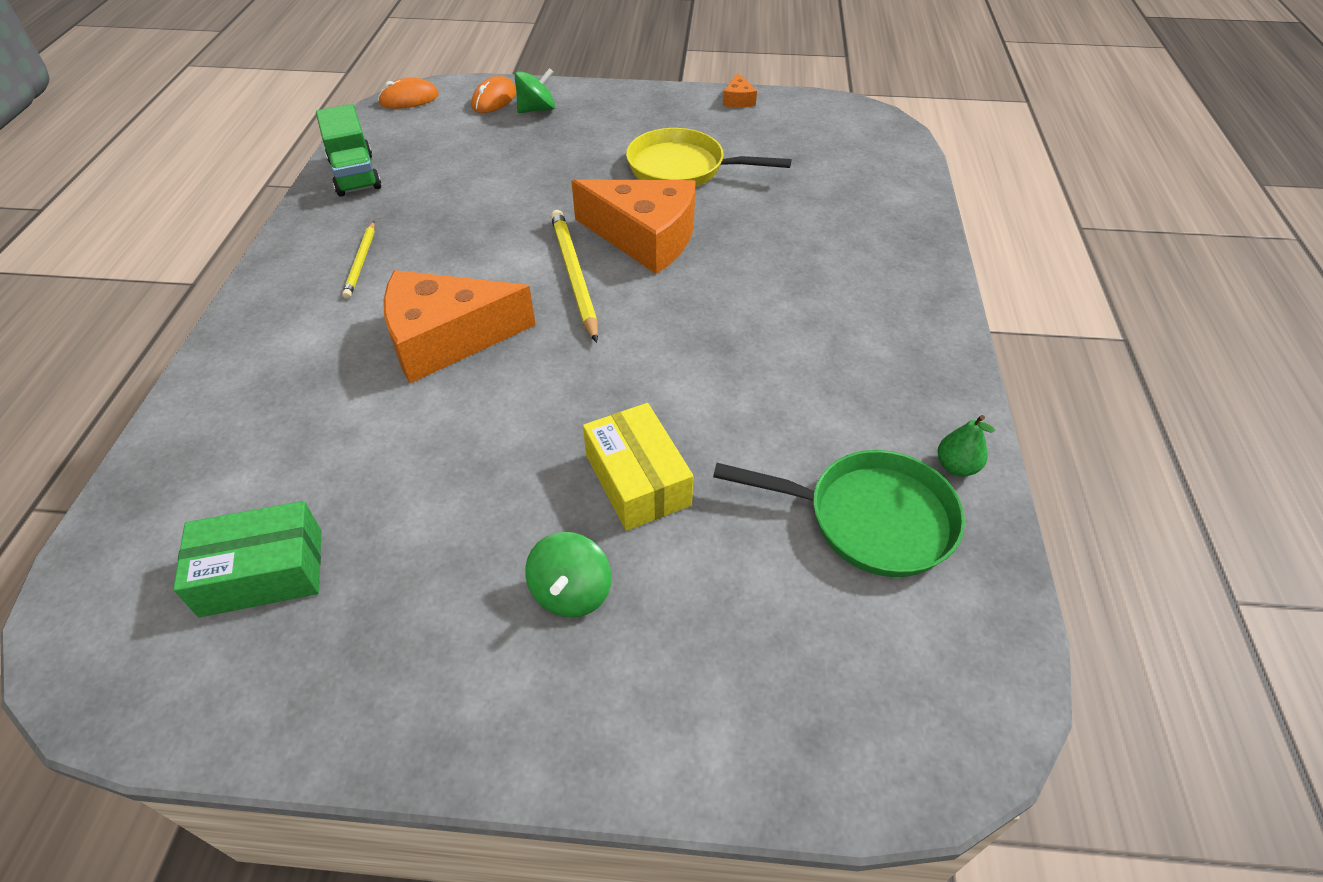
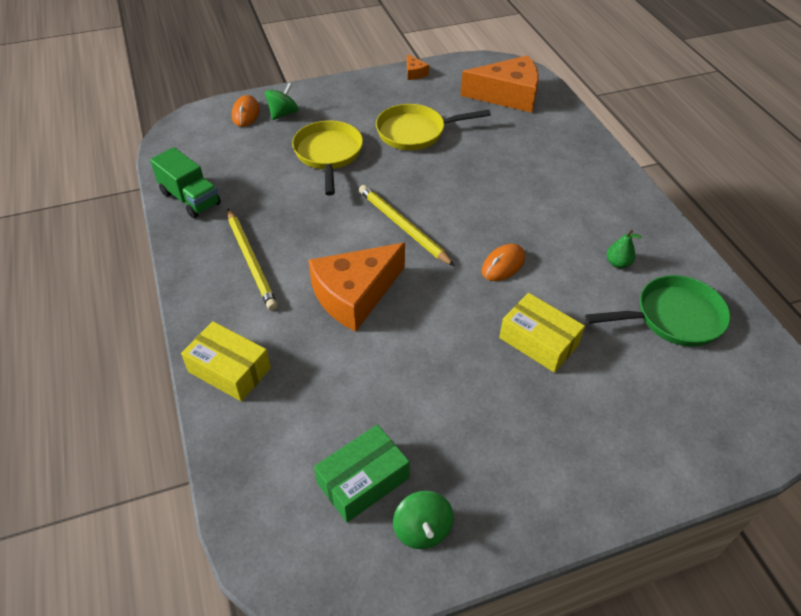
camera: 25 degrees left, 0 degrees up
yellow pencil [342,221,375,299] -> yellow pencil [227,209,278,311], size x1.68
orange mouse [378,78,439,109] -> orange mouse moved to [482,244,525,281]
green spinning top [525,532,611,618] -> green spinning top moved to [393,491,453,549]
orange cheese [572,179,696,274] -> orange cheese moved to [460,55,539,113]
green pear [938,415,995,476] -> green pear moved to [607,230,642,268]
none -> yellow box [181,321,271,402]
none -> yellow pan [292,121,363,195]

